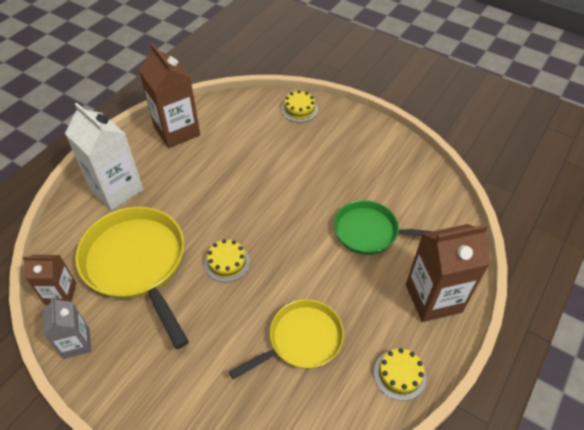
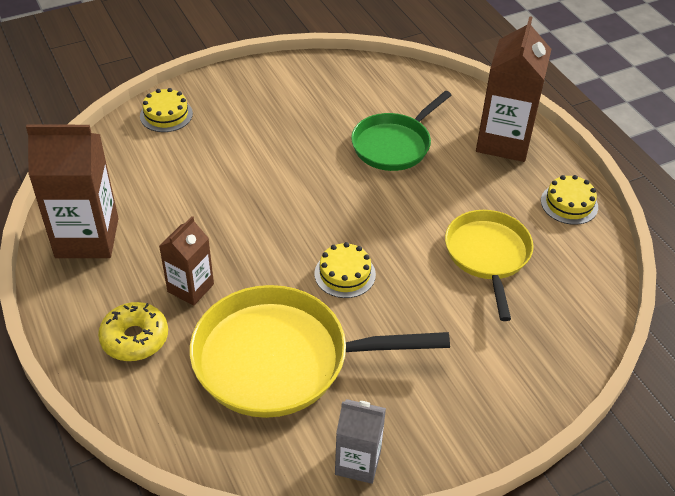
camera: 60 degrees left, 5 degrees down
brown carton [22,255,77,305] -> brown carton moved to [159,216,214,306]
white carton [65,103,143,211] -> yellow donut [98,302,168,361]

